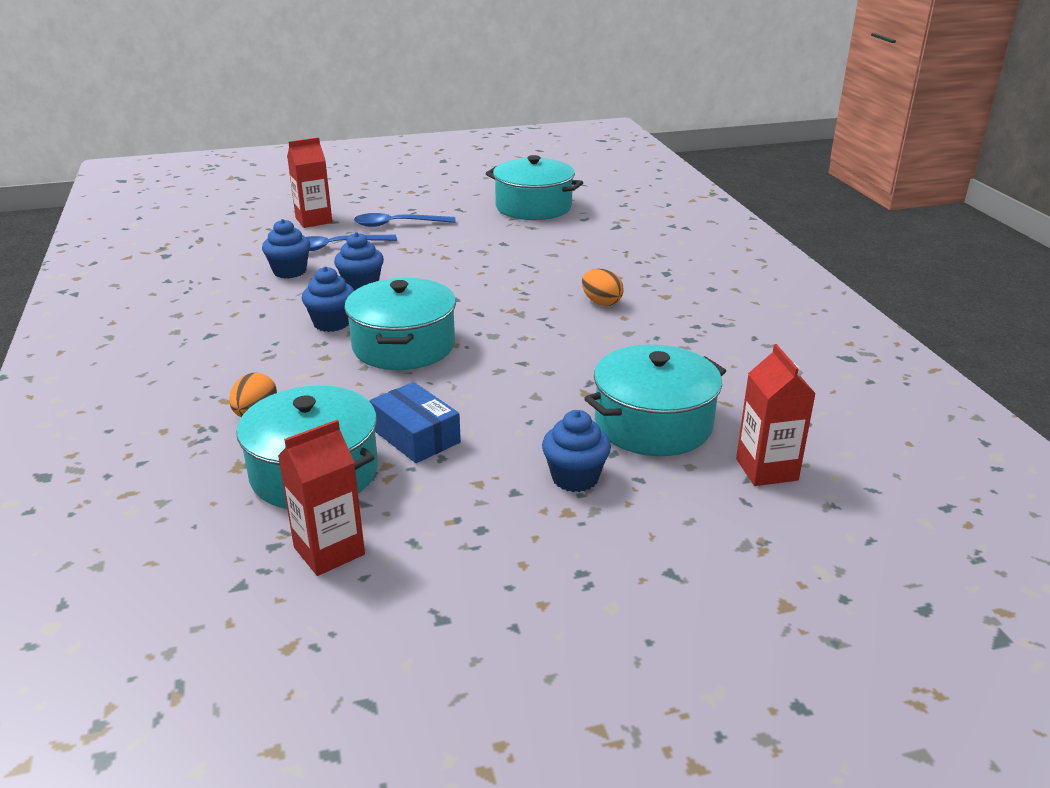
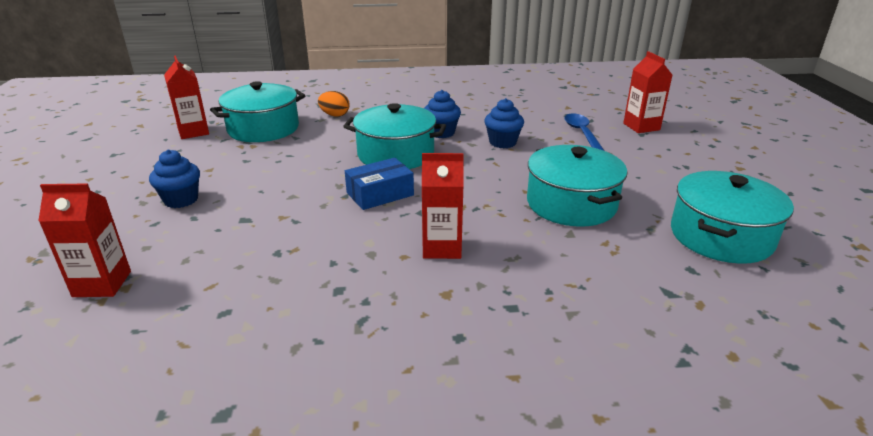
camera: 100 degrees right, 0 degrees up
blue cupcake [262,219,310,279] -> none
blue spoon [354,213,456,227] -> none
blue box [369,382,461,463] -> blue box moved to [345,158,414,210]
orange egg [582,269,624,306] -> red carton [422,153,464,259]
turquoise pot [584,344,726,456] -> turquoise pot moved to [527,145,627,227]

